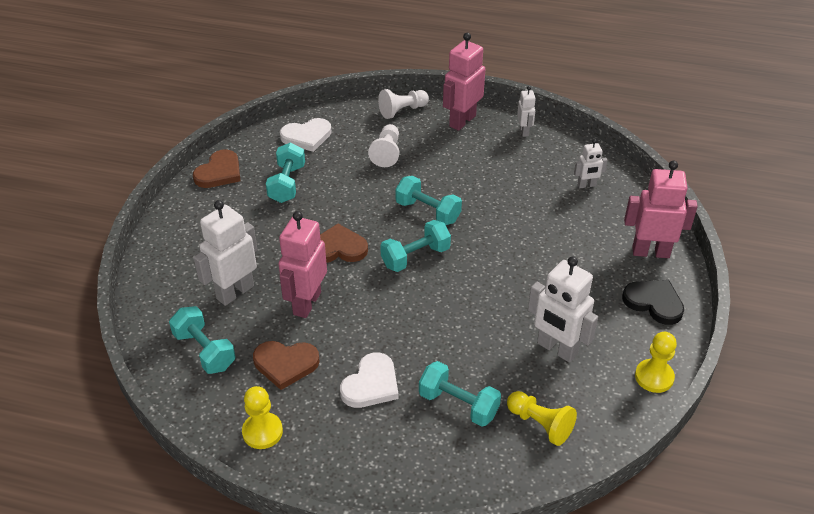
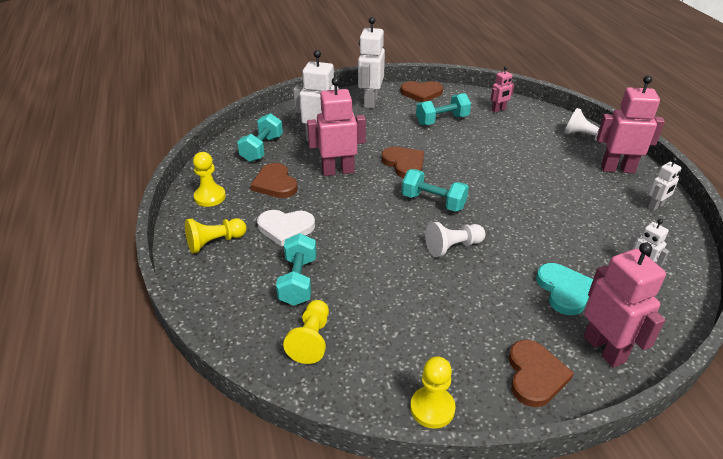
camera: 60 degrees right, 5 degrees down
white heart [280,118,332,152] -> pink robot [490,66,515,112]
white pawn [368,124,399,167] -> white pawn moved to [425,222,485,257]
turquoise dumbbell [395,176,462,225] -> none
white robot [528,257,598,363] -> white robot moved to [358,17,385,108]
black heart [622,280,684,325] -> brown heart [508,340,574,407]
none -> yellow pawn [185,218,247,254]
none -> turquoise heart [536,263,593,315]

